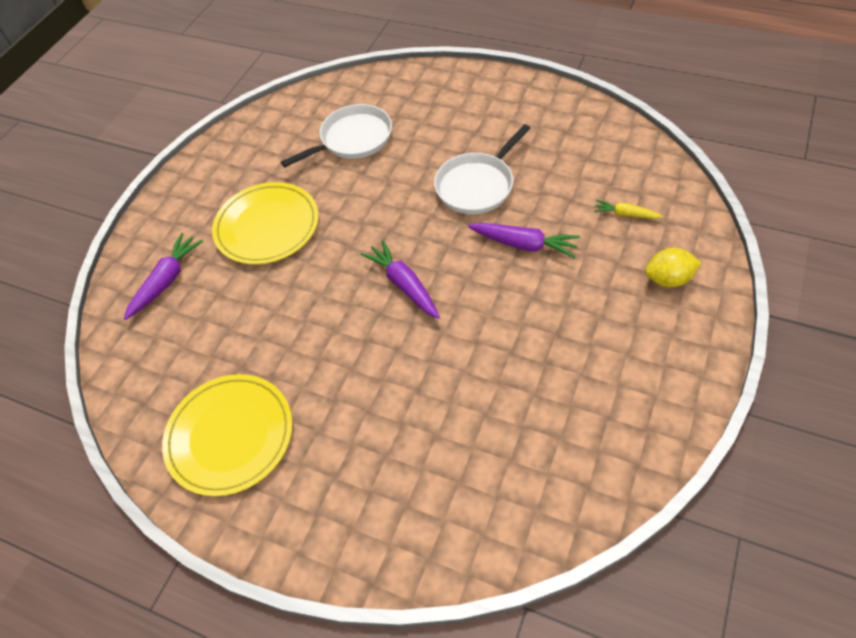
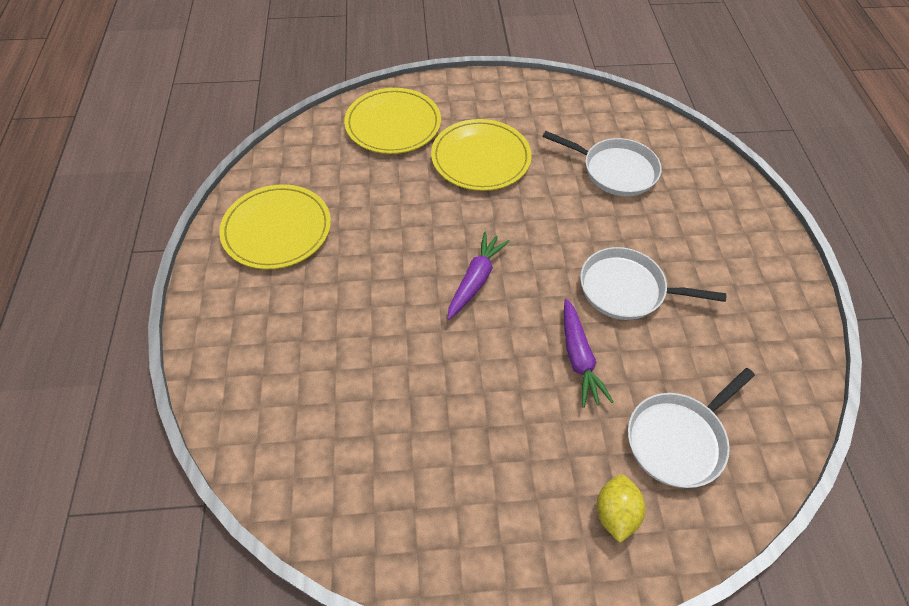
camera: 55 degrees right, 0 degrees up
purple carrot [124,233,203,320] -> yellow plate [344,88,441,154]
yellow carrot [594,200,663,219] -> white pan [628,368,755,488]
yellow lemon [645,248,701,287] -> yellow lemon turned 45 degrees clockwise [597,475,645,543]

